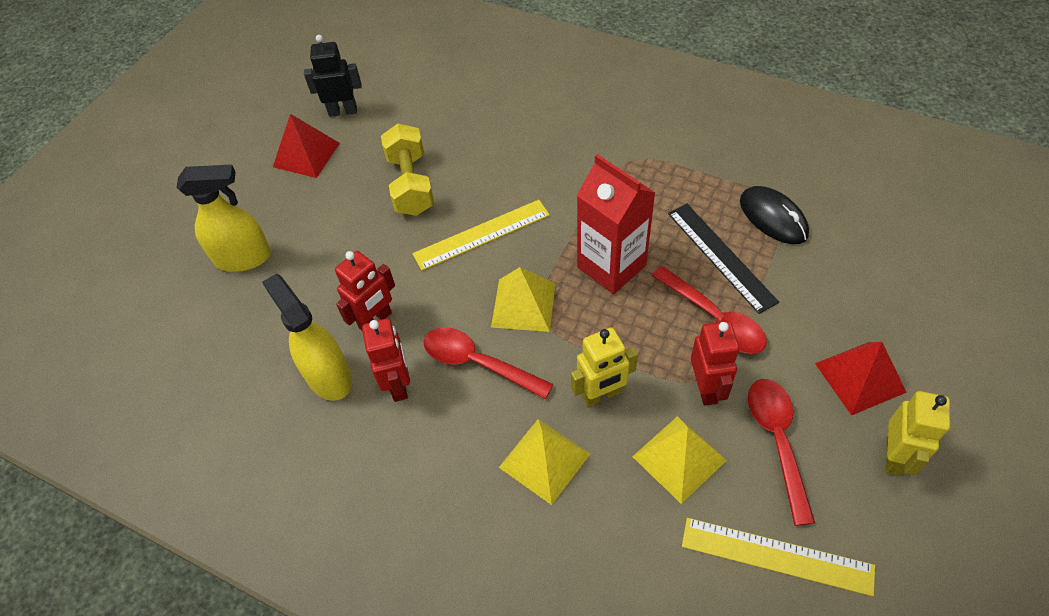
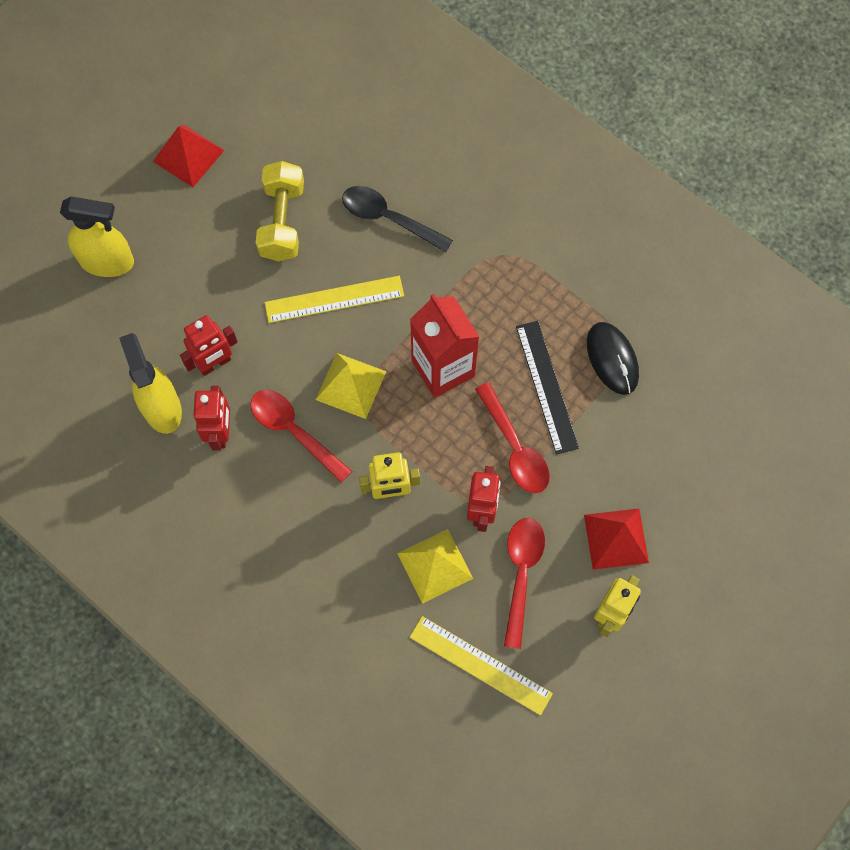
camera: 10 degrees right, 15 degrees up
black robot [304,35,361,117] -> none
yellow pyramid [499,419,590,505] -> none
none -> black spoon [342,186,453,252]

